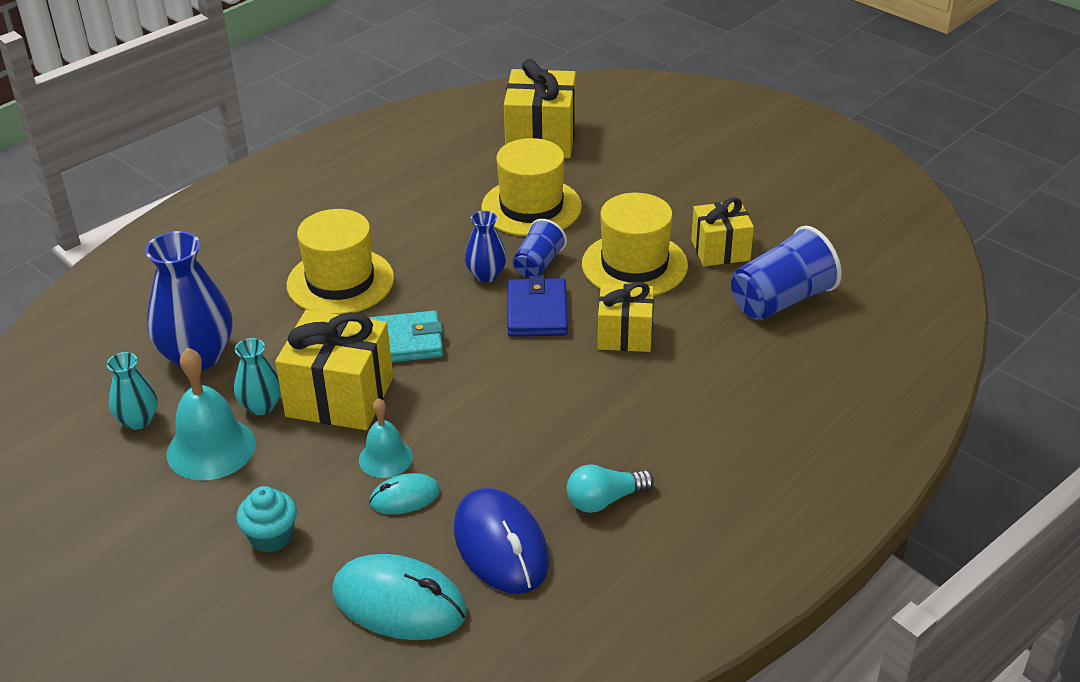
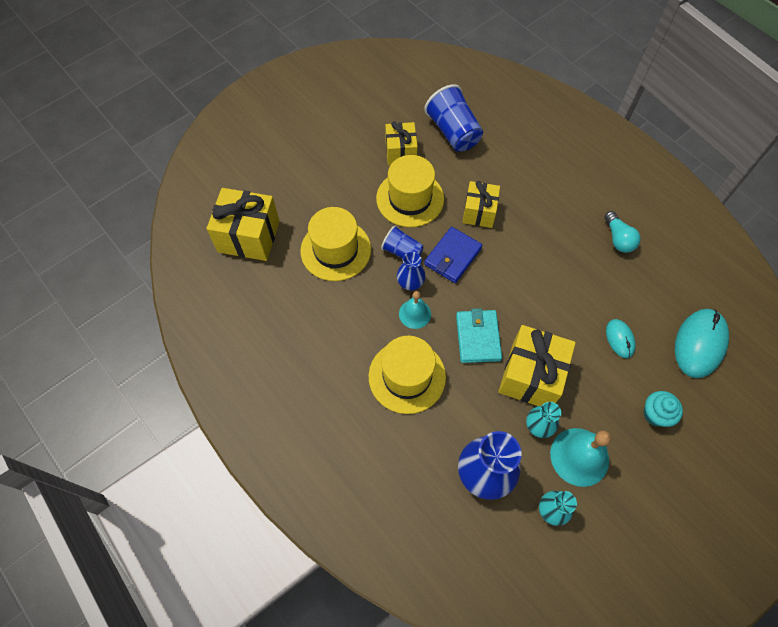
camera: 85 degrees left, 25 degrees up
turquoise bell [359,398,413,478] -> turquoise bell moved to [399,291,431,329]
blue mouse [454,488,549,594] -> none
blue wallet [507,275,568,337] -> blue wallet turned 60 degrees counterclockwise [424,227,482,283]

